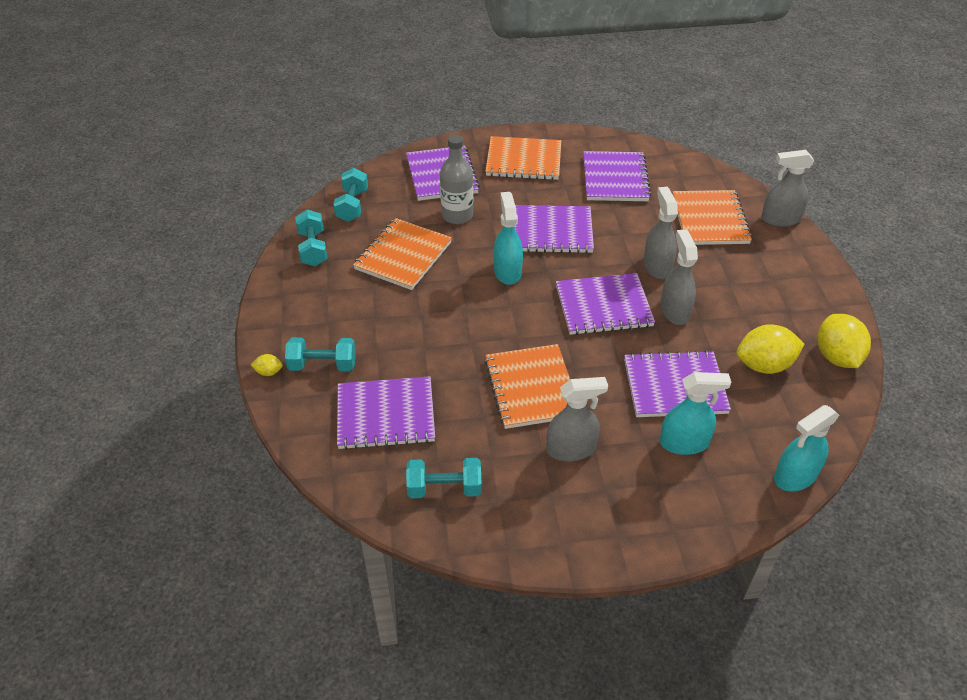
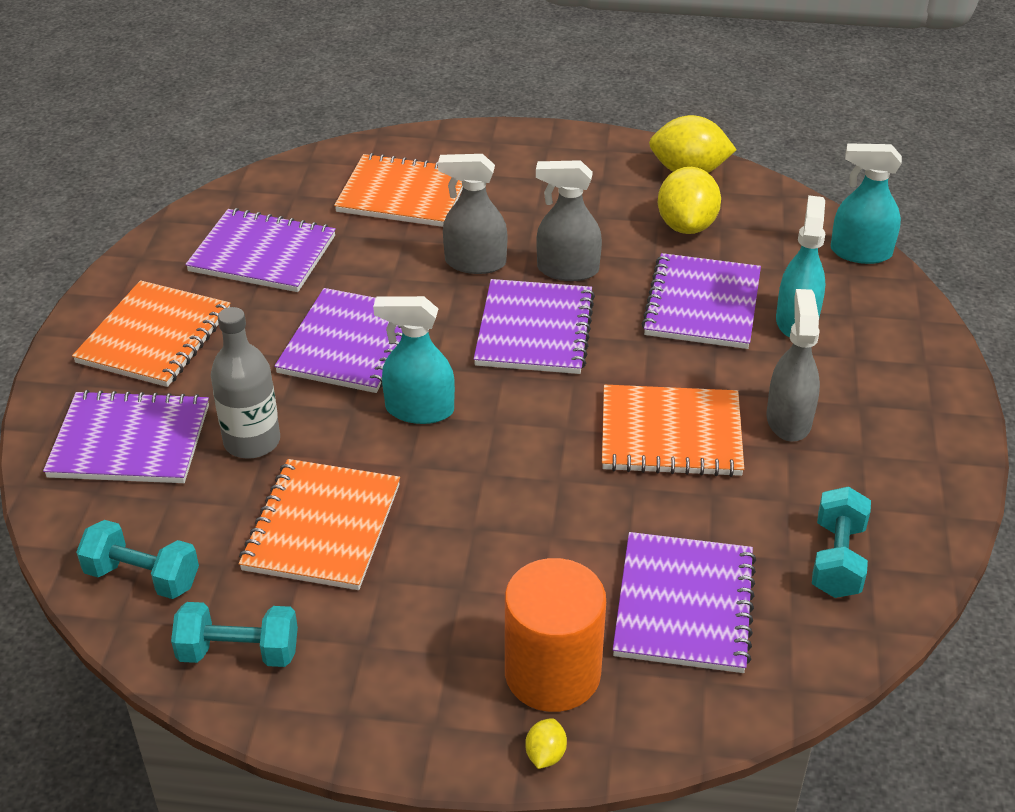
camera: 75 degrees left, 5 degrees down
turquoise dumbbell [285,337,356,371] -> orange cylinder [505,558,606,712]
orange notebook [353,218,452,290] -> orange notebook turned 60 degrees clockwise [239,459,400,590]
grey spray bottle [761,150,814,227] -> none
turquoise spray bottle [774,405,839,491] -> turquoise spray bottle turned 120 degrees clockwise [831,143,902,264]

